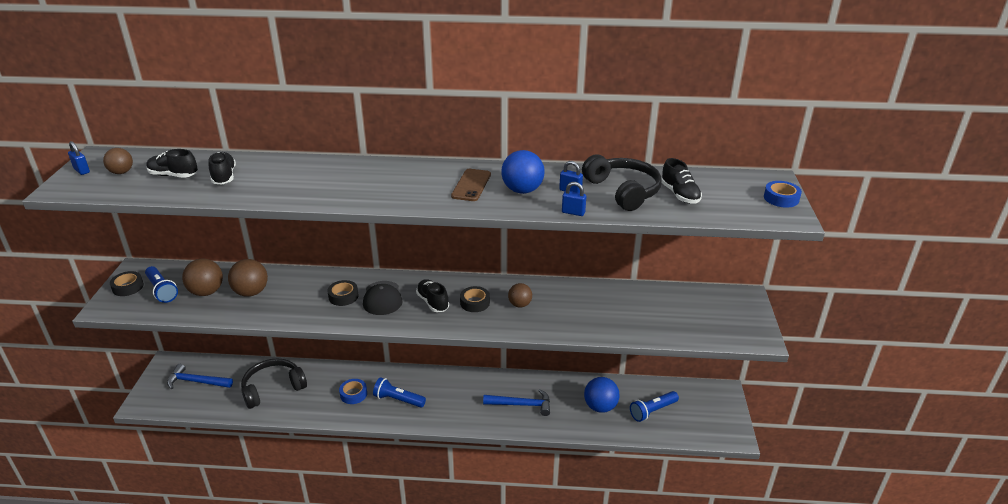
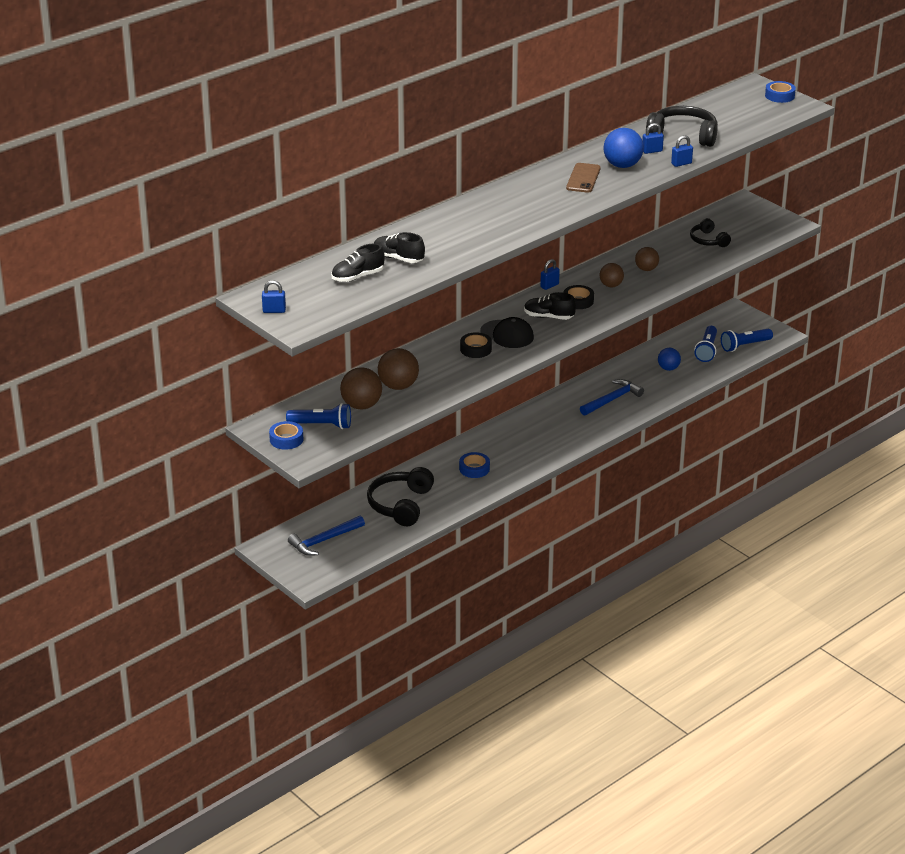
camera: 45 degrees left, 0 degrees up
brown ball [103,148,133,174] -> brown ball moved to [635,247,659,271]
black tape [110,271,144,296] -> blue tape [269,421,303,450]
blue flashlight [373,377,426,408] -> blue flashlight moved to [721,329,773,352]
brown phone [451,169,491,201] -> brown phone turned 45 degrees clockwise [566,163,601,193]
blue ball [584,377,620,413] -> blue ball [658,348,681,371], size x0.64
black shoe [662,158,702,203] -> none
none -> blue padlock [540,259,560,290]
none -> black headphones [690,218,731,247]

